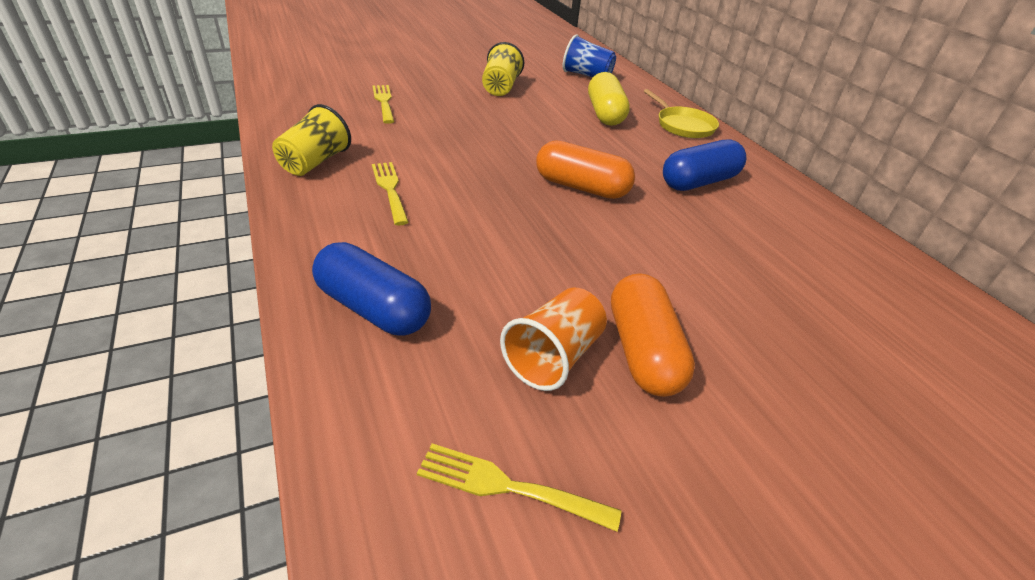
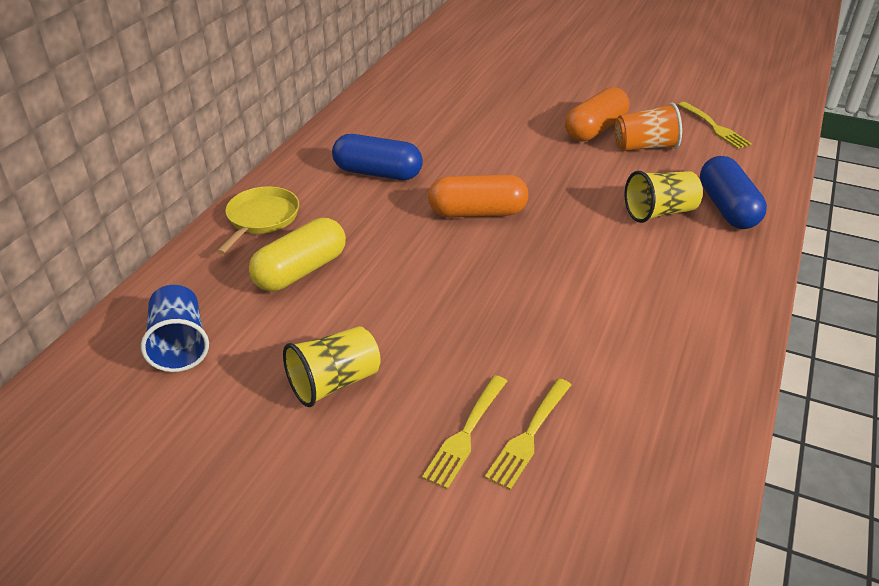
camera: 130 degrees left, 0 degrees up
yellow cup [272,104,351,176] -> yellow cup moved to [625,171,703,223]
yellow fork [372,162,409,226] -> yellow fork moved to [422,375,507,489]
orange capsule [536,140,635,199] -> orange capsule turned 75 degrees counterclockwise [428,174,528,217]

